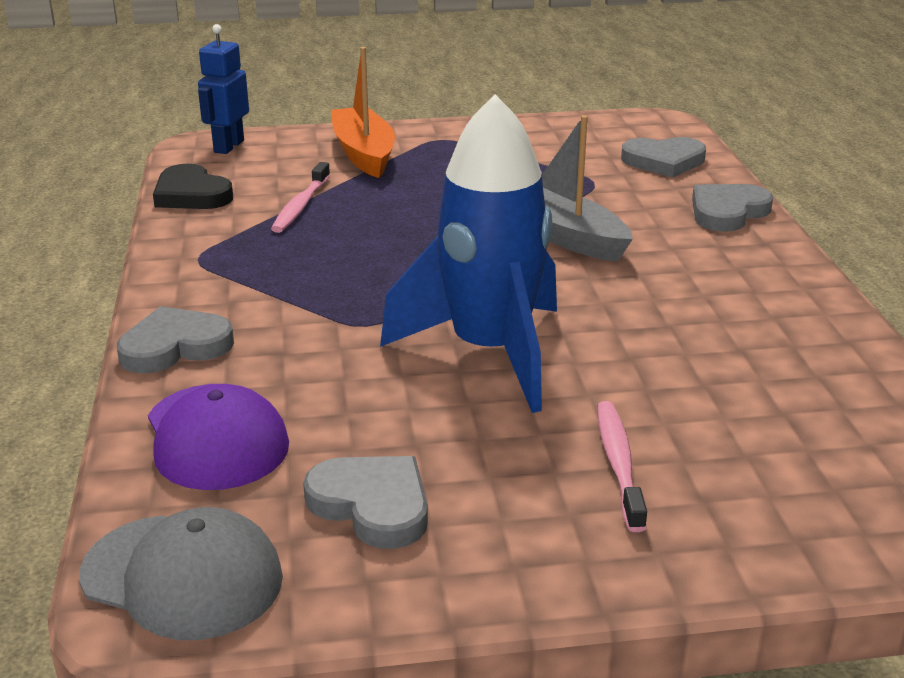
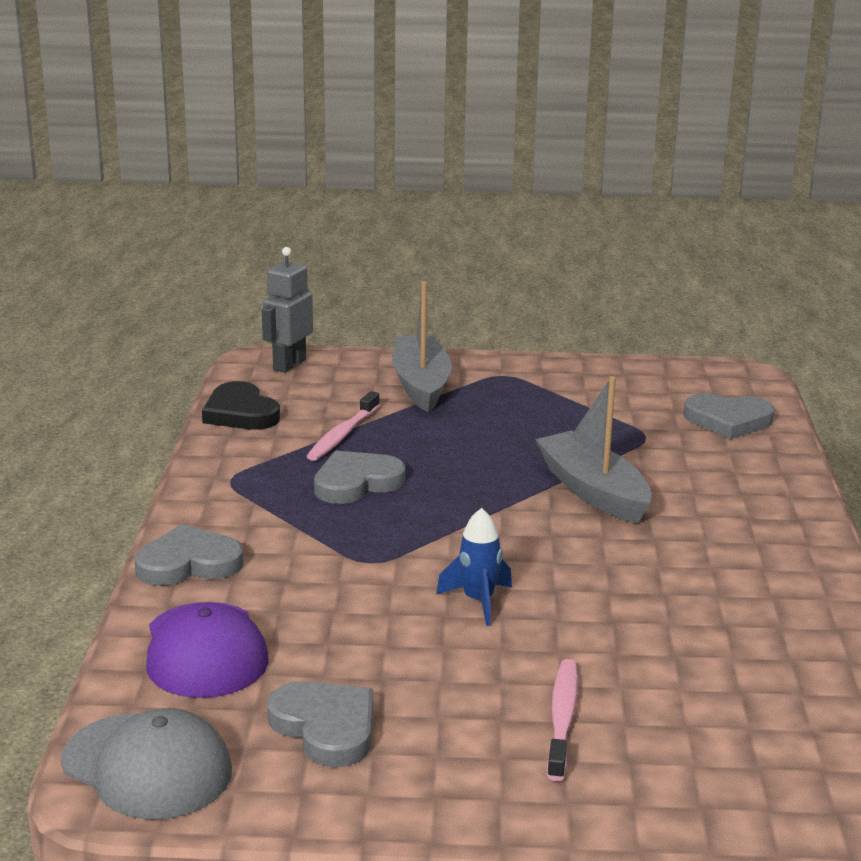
camera: 10 degrees right, 5 degrees down
blue robot [198,24,249,154] -> grey robot [262,247,313,373]
orange boat [331,47,395,178] -> grey boat [392,281,452,412]
blue rocket [380,94,557,413] -> blue rocket [436,508,512,626], size x0.41
grey heart [692,184,773,232] -> grey heart moved to [314,451,405,504]

